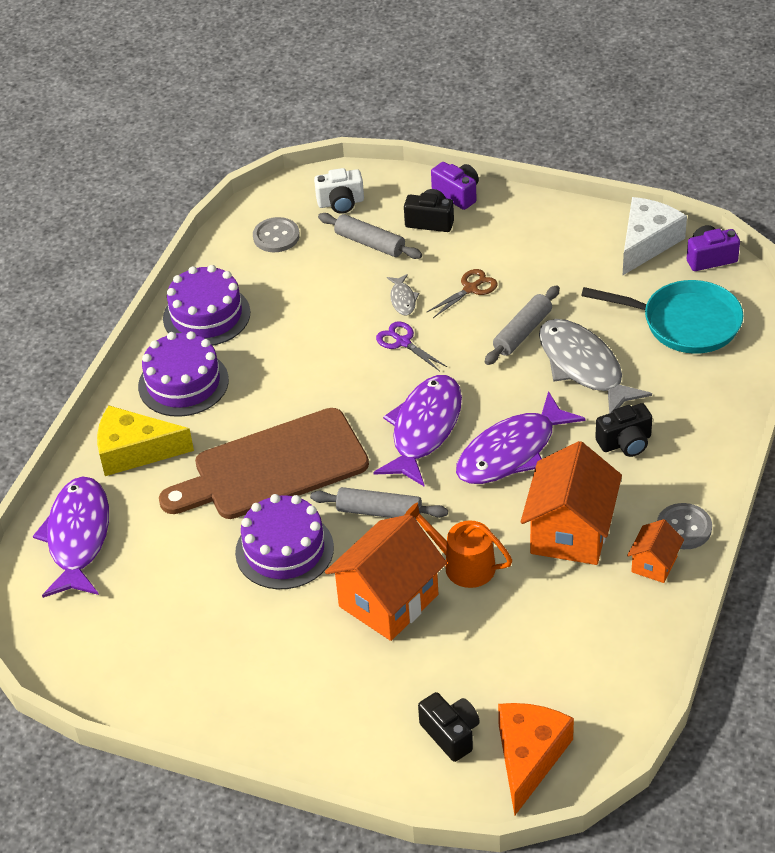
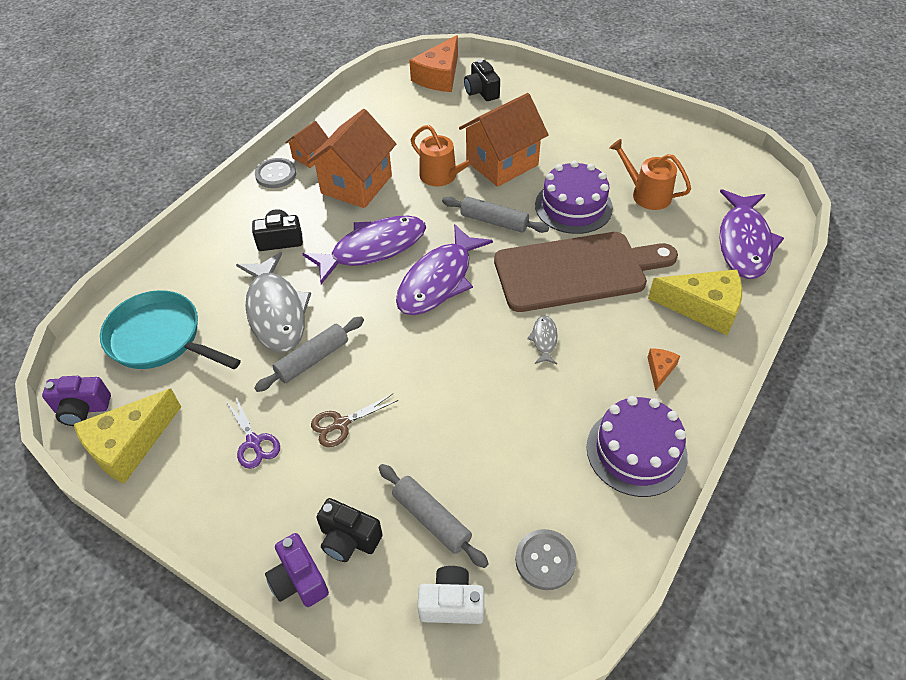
camera: 170 degrees left, 5 degrees up
purple cake [138,331,229,417] -> orange cheese [647,349,680,391]
purple scissors [376,322,447,371] -> purple scissors moved to [226,396,280,469]
grey fish [387,274,419,316] -> grey fish moved to [527,315,558,364]
white cheese [622,197,687,276] -> yellow cheese [74,389,181,484]
none -> orange watering can [609,139,691,210]

